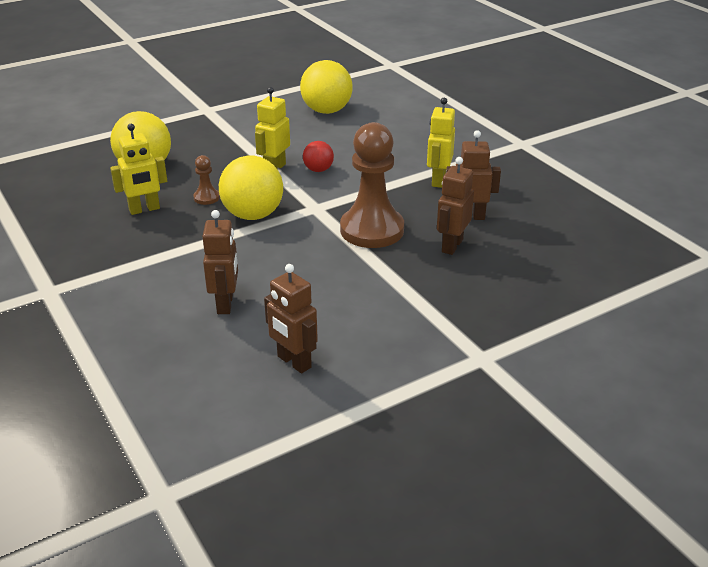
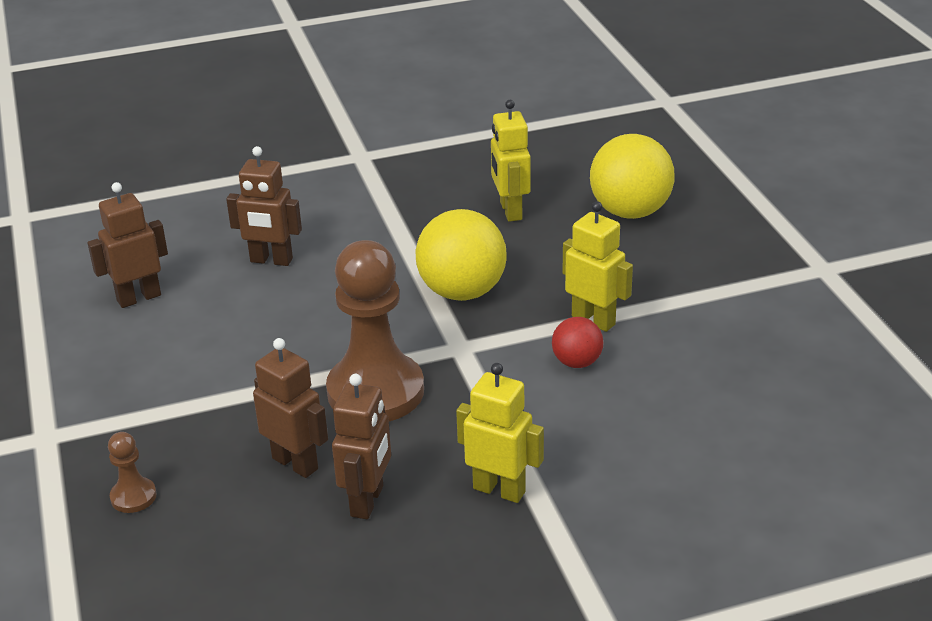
camera: 105 degrees right, 0 degrees up
brown pawn [193,155,220,205] -> brown pawn moved to [108,432,157,513]
yellow ball [300,60,353,114] -> none

